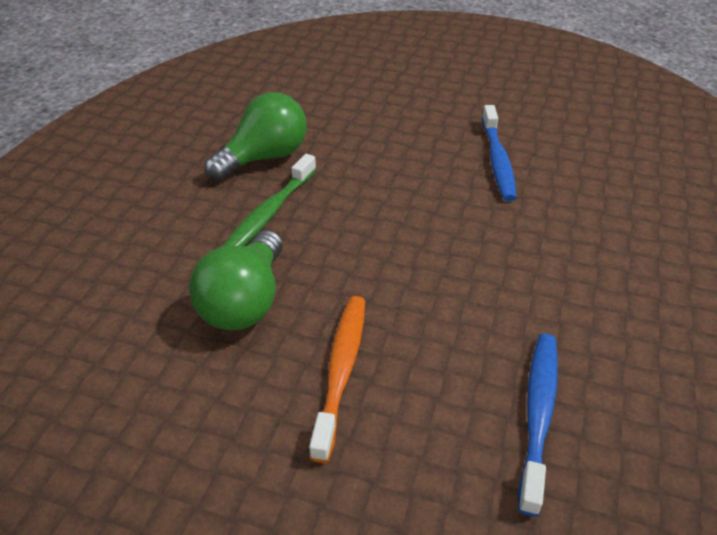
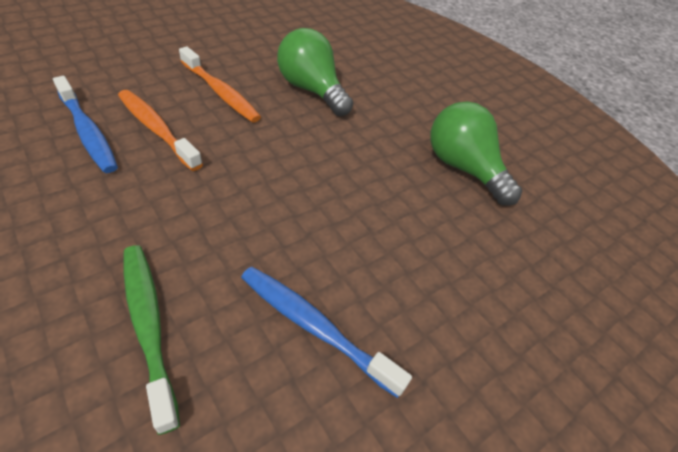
camera: 120 degrees right, 5 degrees up
green light bulb [205,92,307,181] -> green light bulb turned 150 degrees clockwise [430,102,522,206]
green toothbrush [223,154,317,246] -> green toothbrush moved to [124,245,180,435]
none -> orange toothbrush [118,90,203,171]

